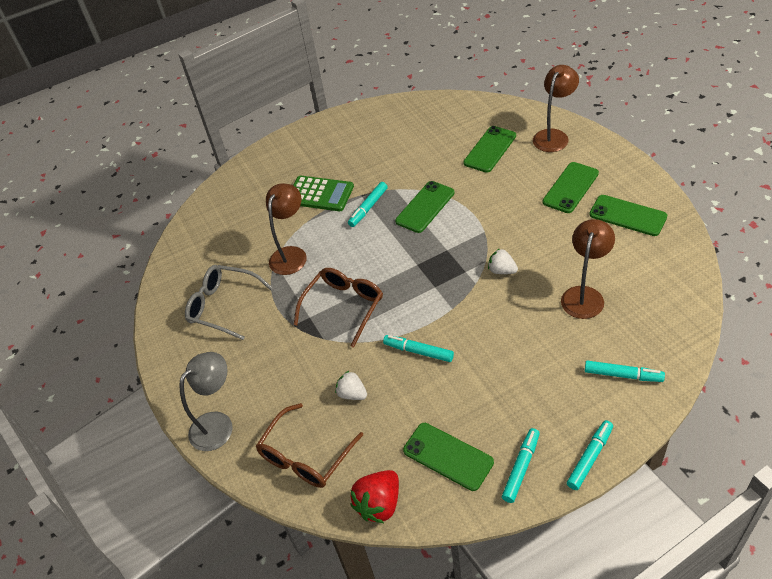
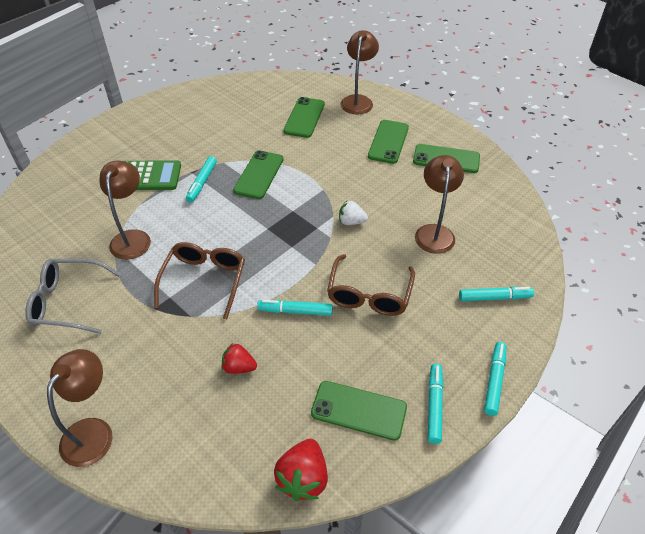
camera: 25 degrees left, 0 degrees up
grey lamp [179,352,233,451] -> brown lamp [47,349,113,467]
brown glasses [256,403,363,488] -> brown glasses moved to [327,254,415,316]
white strawberry [335,371,367,400] -> red strawberry [222,343,257,374]

